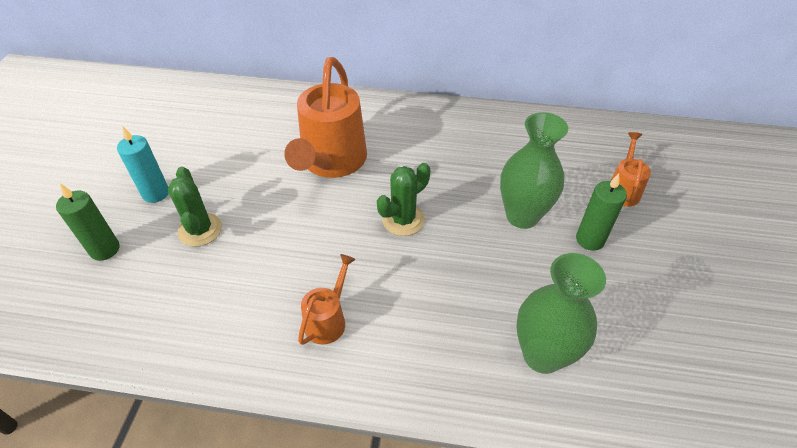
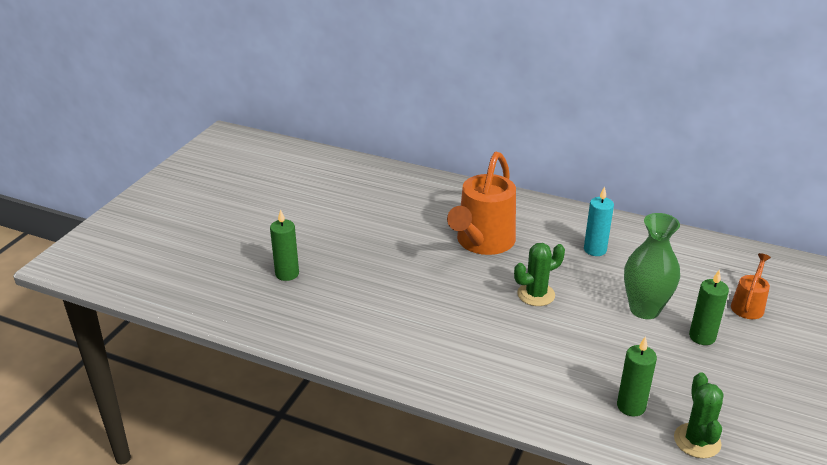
camera: 15 degrees right, 15 degrees down
turquoise candle [117,126,169,203] -> turquoise candle moved to [584,186,614,256]
green cactus [168,167,222,247] -> green cactus moved to [674,373,723,458]
orange watering can [298,254,356,345] -> none
green vase [516,253,606,374] -> green candle [617,336,657,416]

